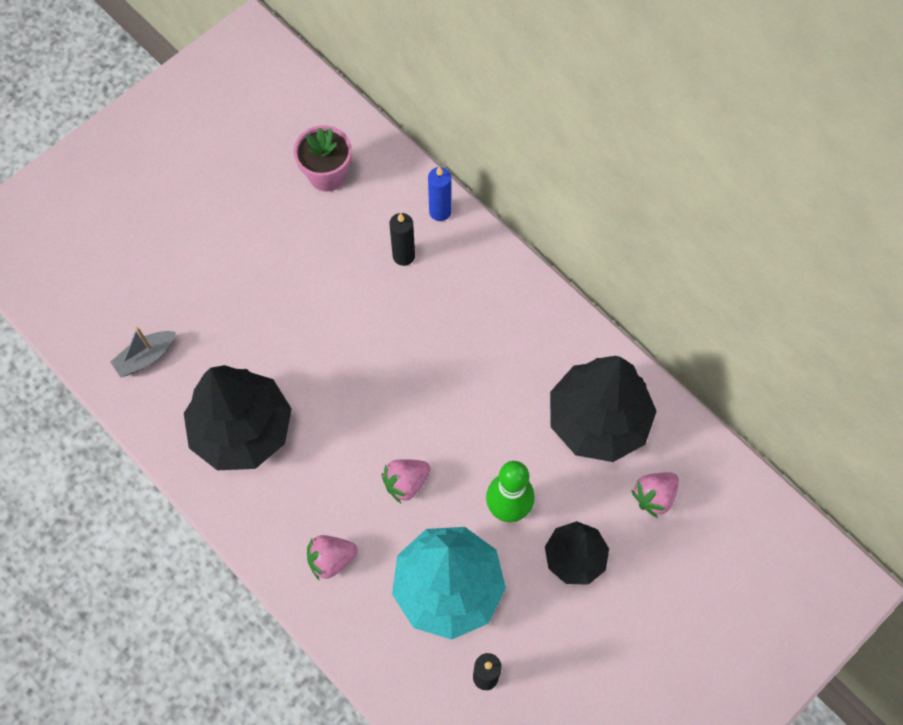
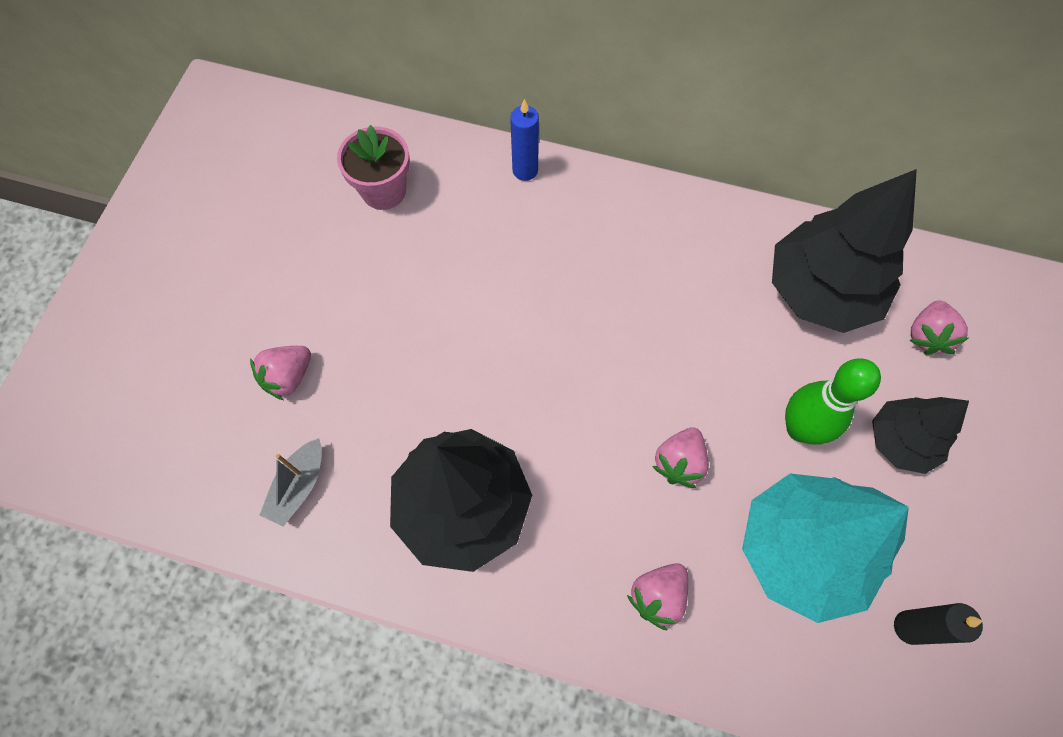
camera: 30 degrees left, 0 degrees up
black candle [389,213,415,266] -> none
none -> pink strawberry [250,346,311,400]

